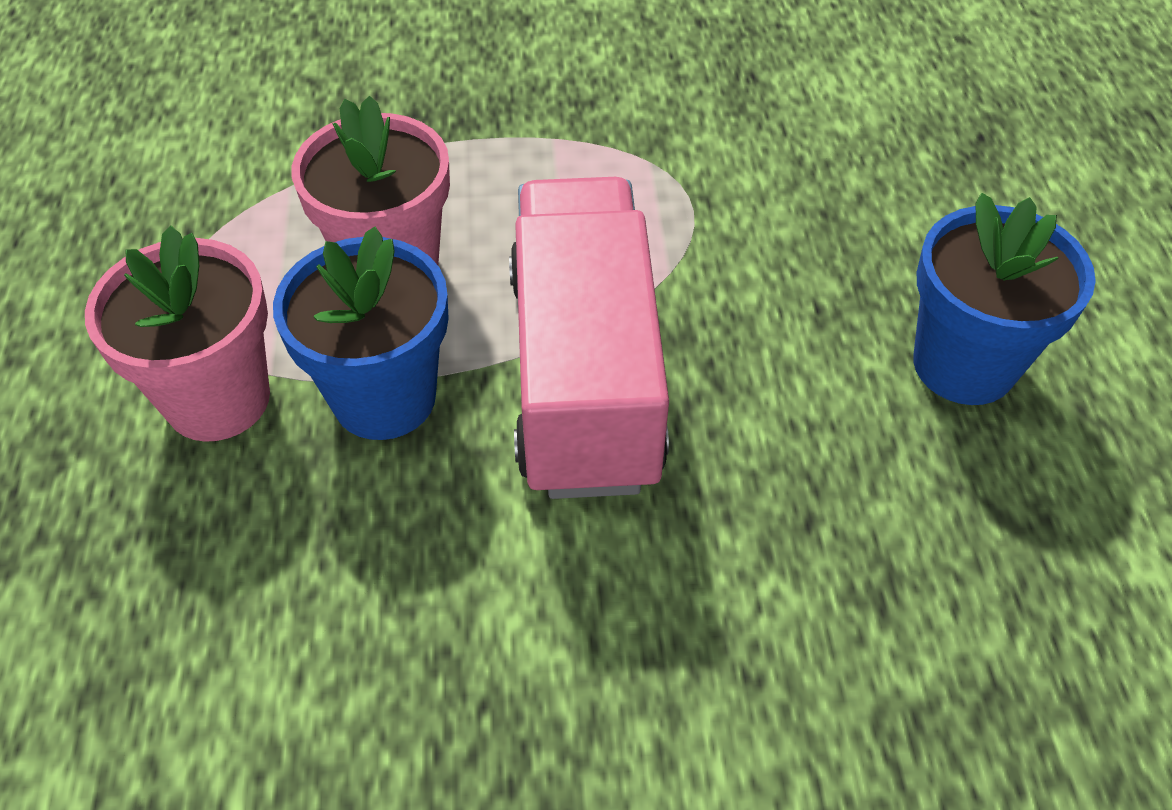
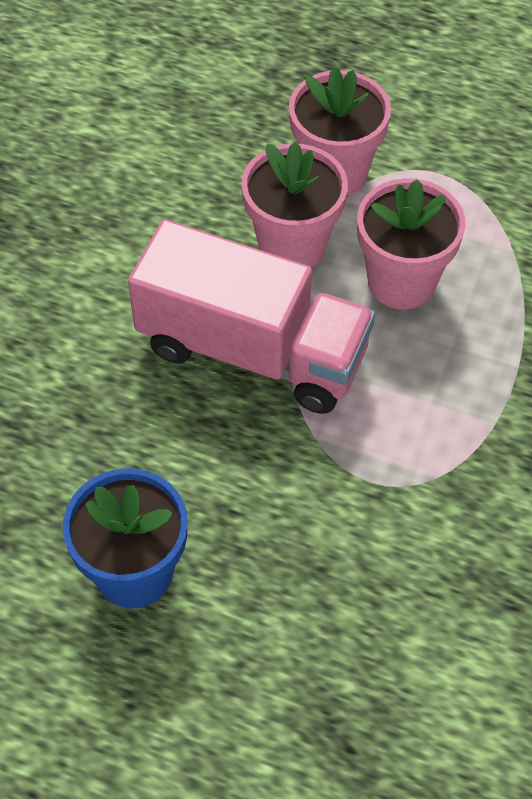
camera: 115 degrees right, 5 degrees up
blue flower pot [273,226,449,440] -> pink flower pot [242,142,348,269]

